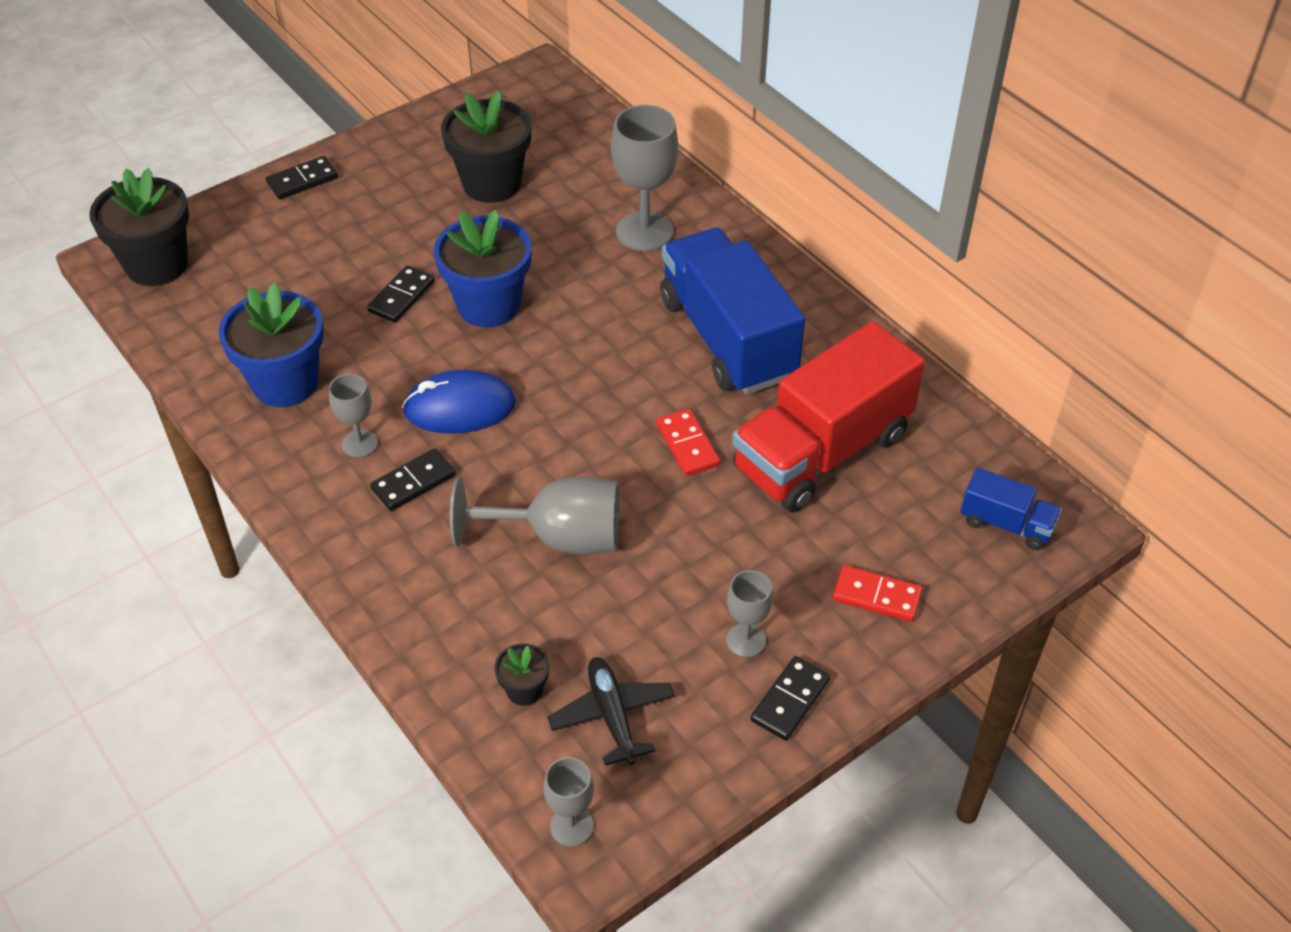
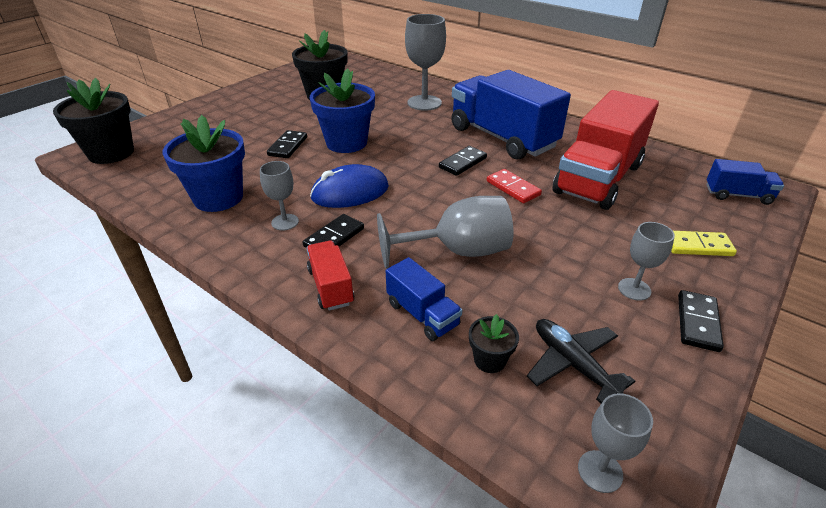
camera: 15 degrees left, 10 degrees down
black domino [266,156,338,199] -> black domino moved to [439,146,487,176]
red domino [833,565,922,622] -> yellow domino [671,231,737,256]
none -> red truck [307,240,354,311]
none -> blue truck [386,257,462,341]

